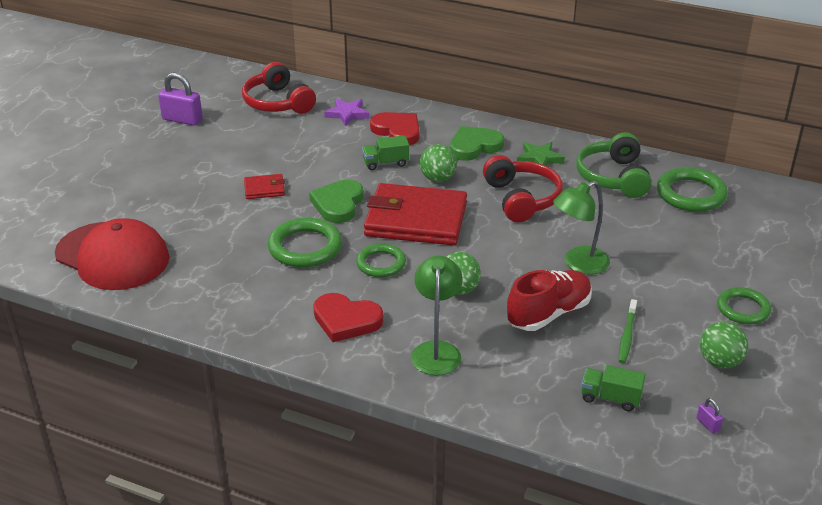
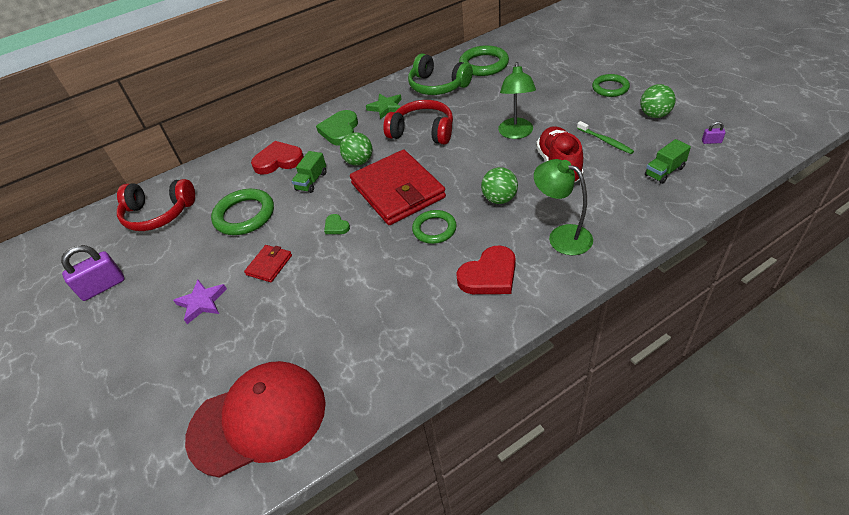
camera: 50 degrees left, 10 degrees up
green ring [268,218,342,268] -> green ring moved to [211,189,274,235]
green heart [309,179,364,223] -> green heart [324,214,350,234], size x0.50
purple star [324,99,369,126] -> purple star moved to [173,280,227,324]
red wallet [364,183,467,246] -> red wallet turned 75 degrees counterclockwise [350,149,446,225]

